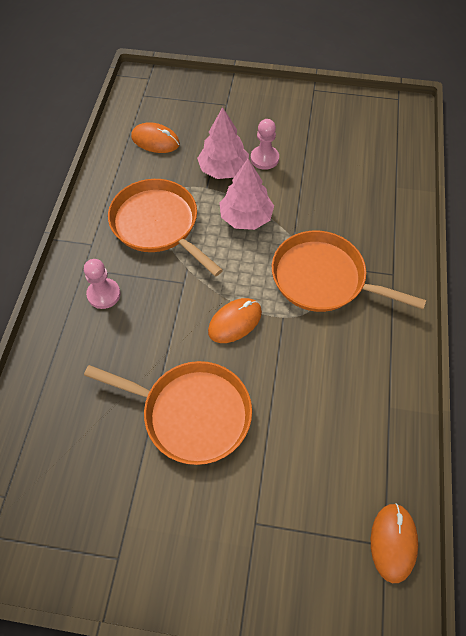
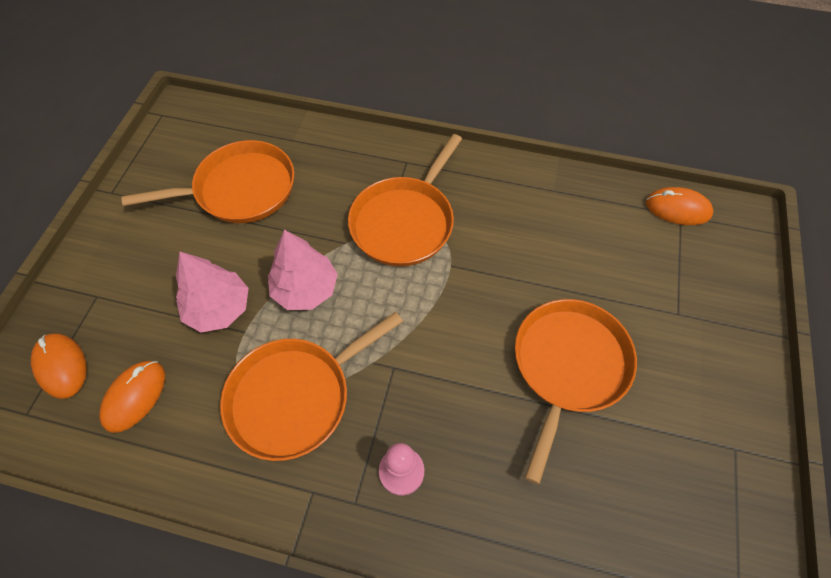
camera: 85 degrees left, 0 degrees up
orange mouse [208,298,262,343] -> orange mouse moved to [31,333,87,399]
pink pawn [251,119,279,170] -> none
none -> orange pan [121,140,294,223]

